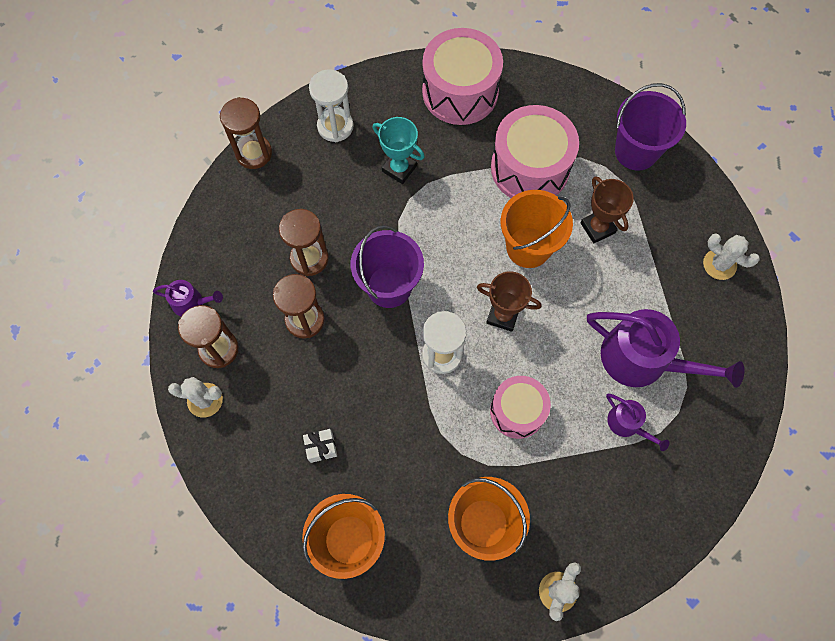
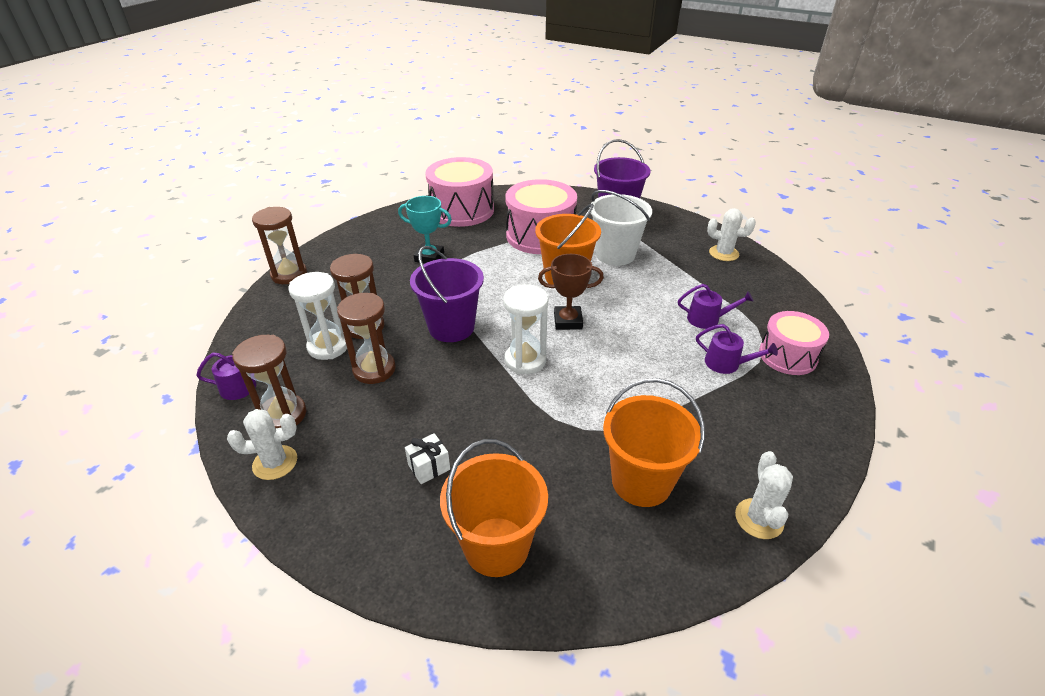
camera: 20 degrees left, 30 degrees down
white hourglass [309,69,354,142] -> white hourglass moved to [288,272,347,360]
pink drum [490,376,551,439] -> pink drum moved to [759,311,829,375]
brown trophy [580,176,634,244] -> white bucket [591,190,652,266]
purple watering can [587,309,744,388] -> purple watering can [678,284,753,329], size x0.49

